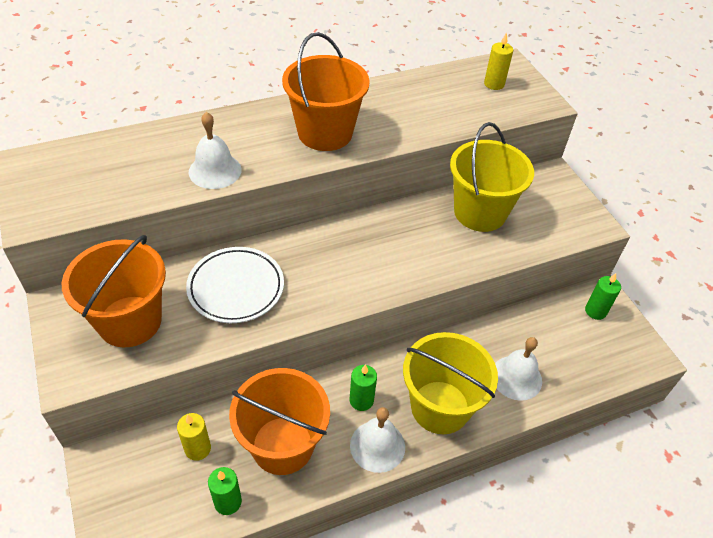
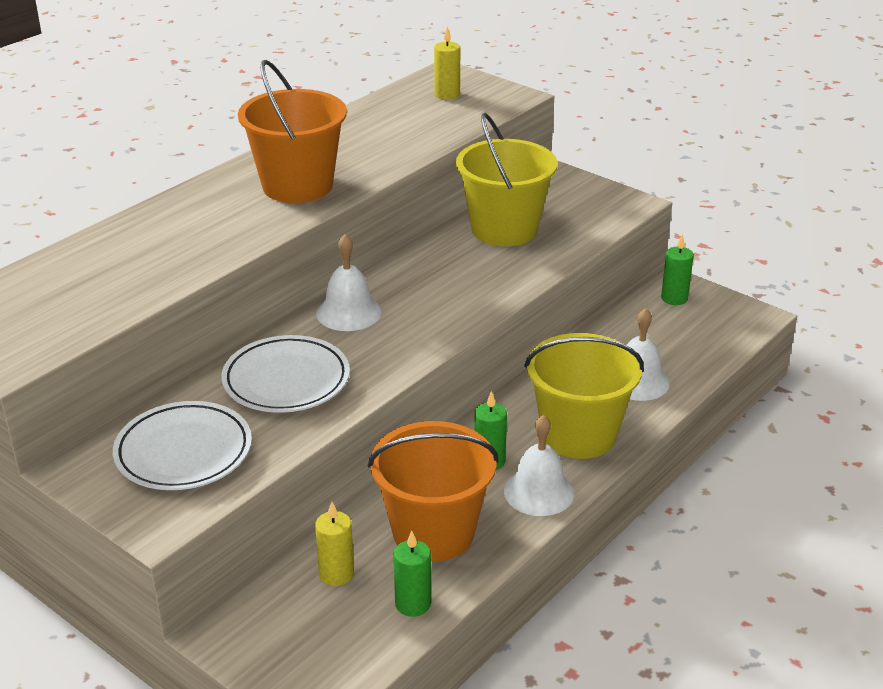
camera: 25 degrees left, 15 degrees down
orange bucket [62,235,166,347] -> white plate [113,401,252,490]
white bell [189,112,241,189] -> white bell moved to [316,234,382,331]

